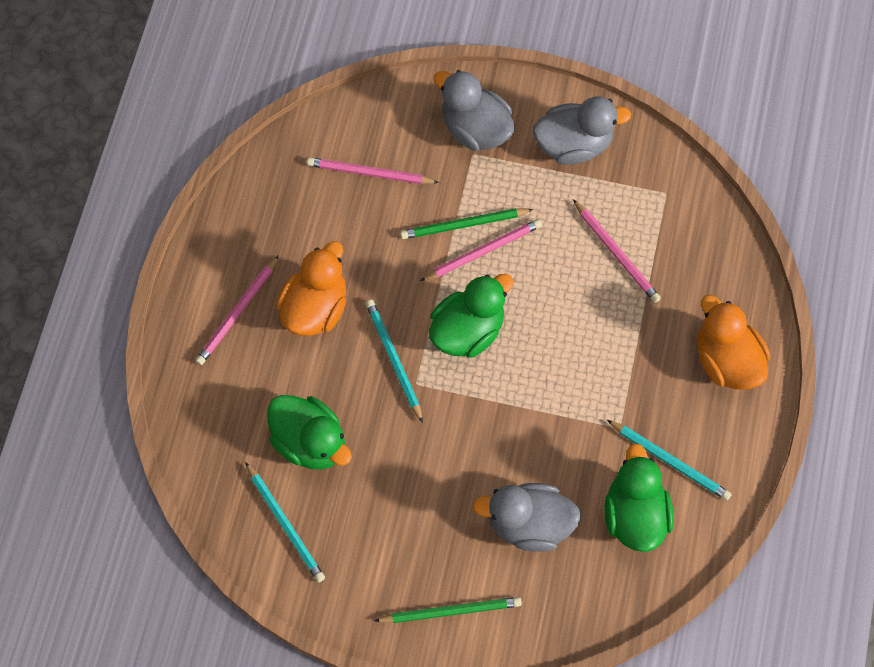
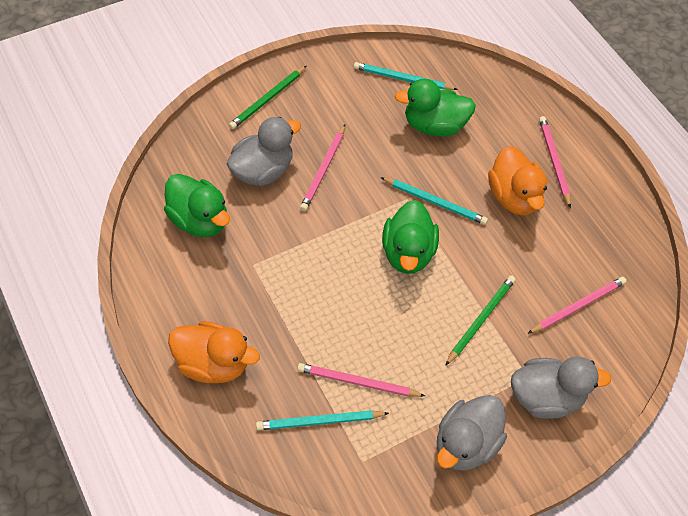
camera: 135 degrees right, 10 degrees down
pink pencil [420,219,542,281] -> pink pencil moved to [300,125,345,211]
turquoise pencil [607,420,732,501] -> turquoise pencil moved to [256,410,389,430]

